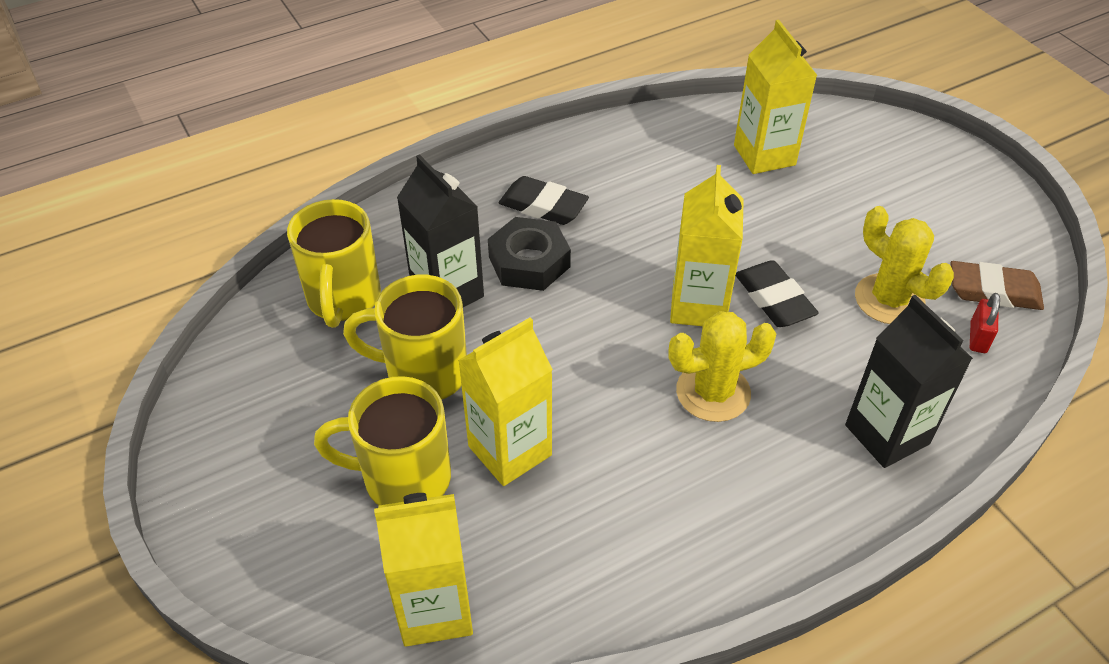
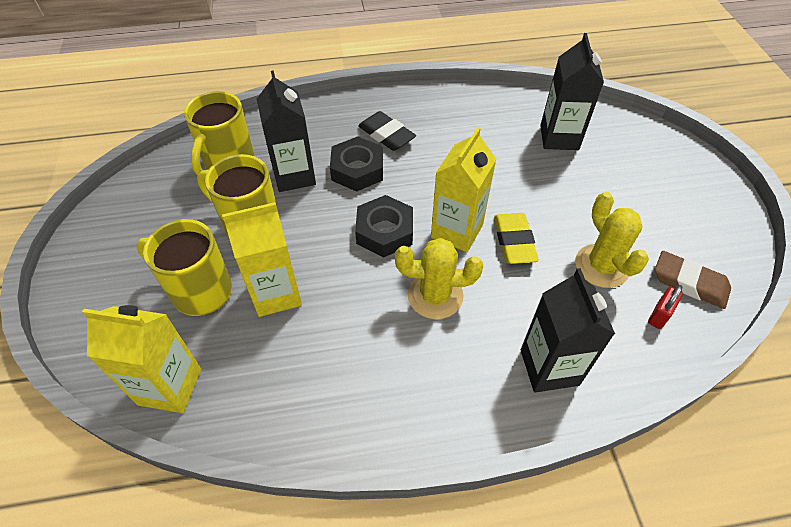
camera: 20 degrees right, 5 degrees up
yellow carton [734,20,817,174] -> black carton [540,33,604,150]
black eraser [736,260,819,327] -> yellow eraser [494,213,539,264]
none -> black nut [355,195,413,257]

